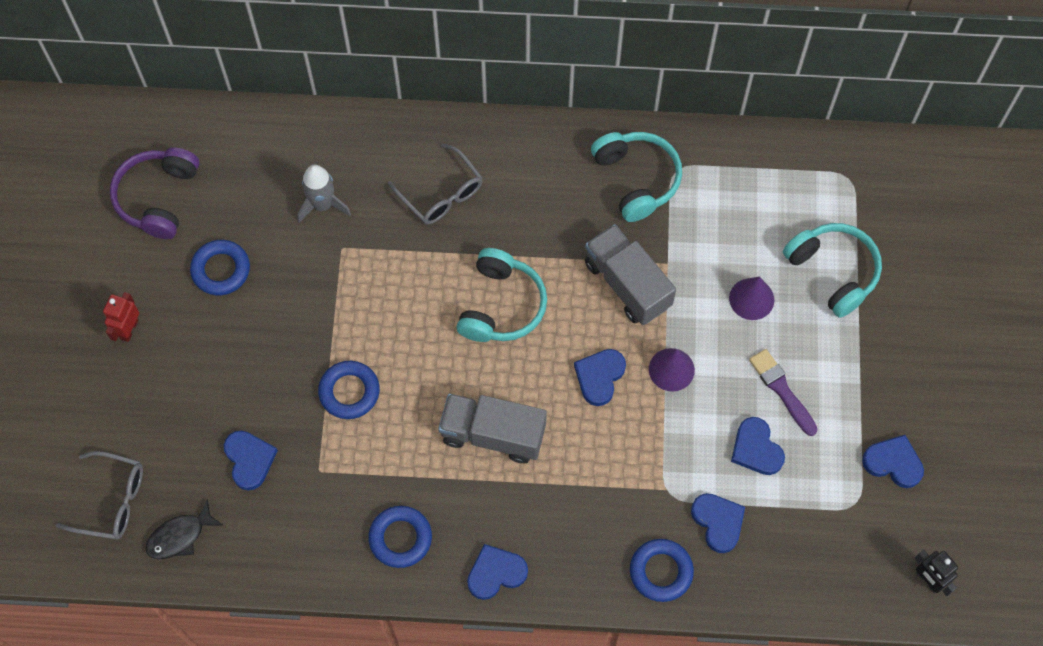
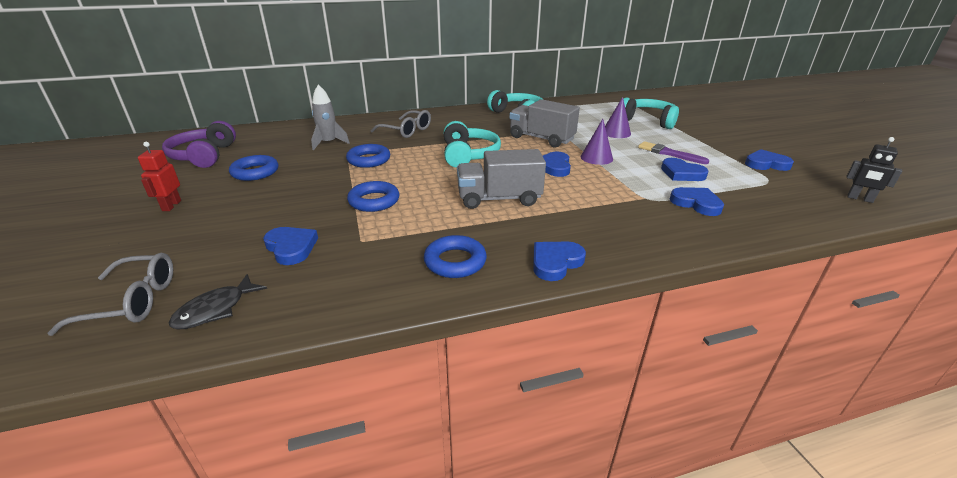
camera: 20 degrees left, 35 degrees down
blue ring [630,539,694,602] -> blue ring moved to [346,144,390,168]

